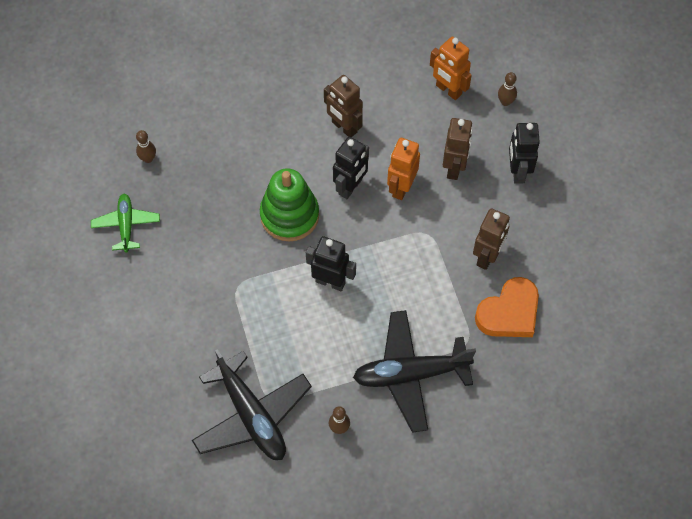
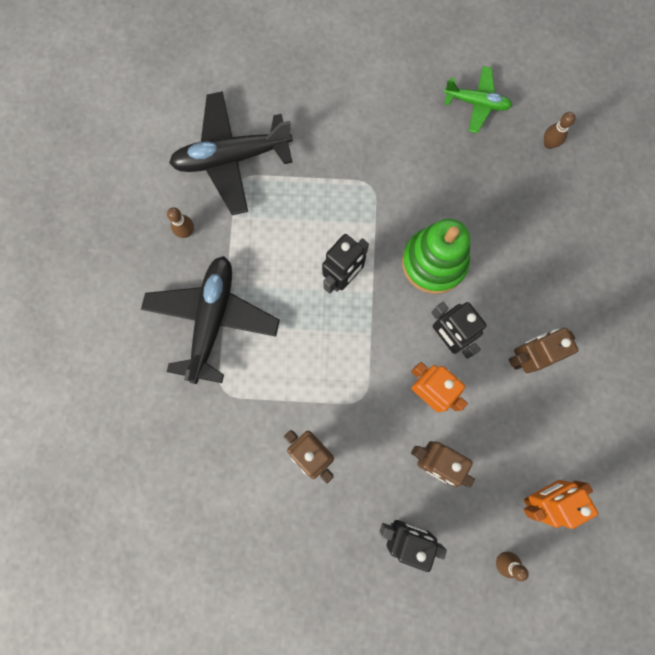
camera: 110 degrees right, 15 degrees up
orange heart [475,277,539,337] -> none

